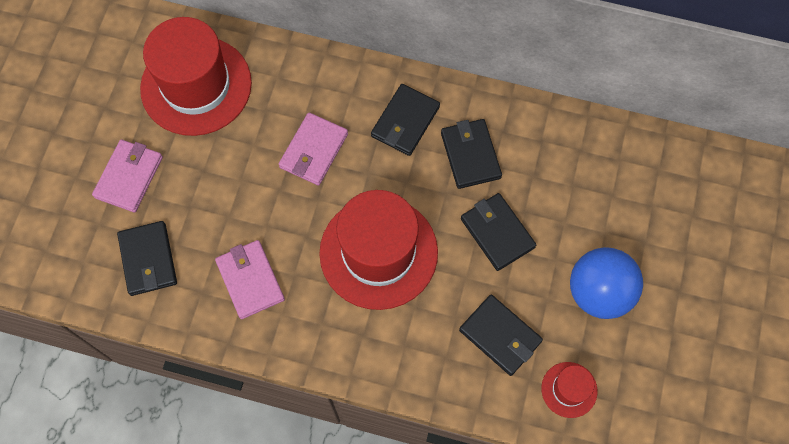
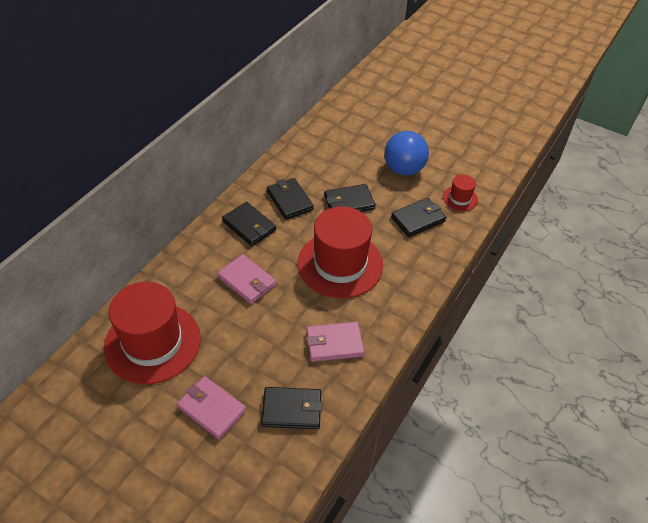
camera: 75 degrees left, 20 degrees down
black wallet [441,119,502,189] -> black wallet turned 60 degrees clockwise [267,178,314,220]

